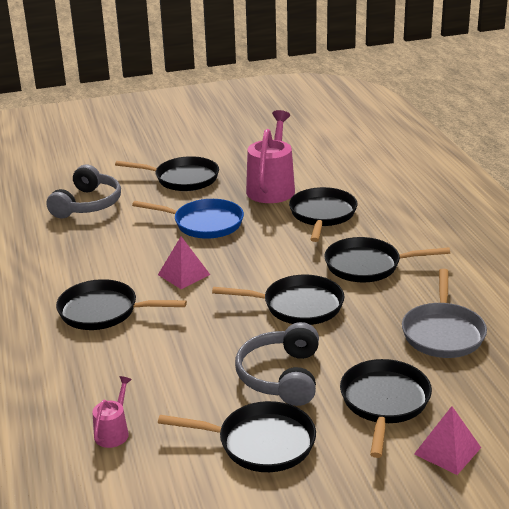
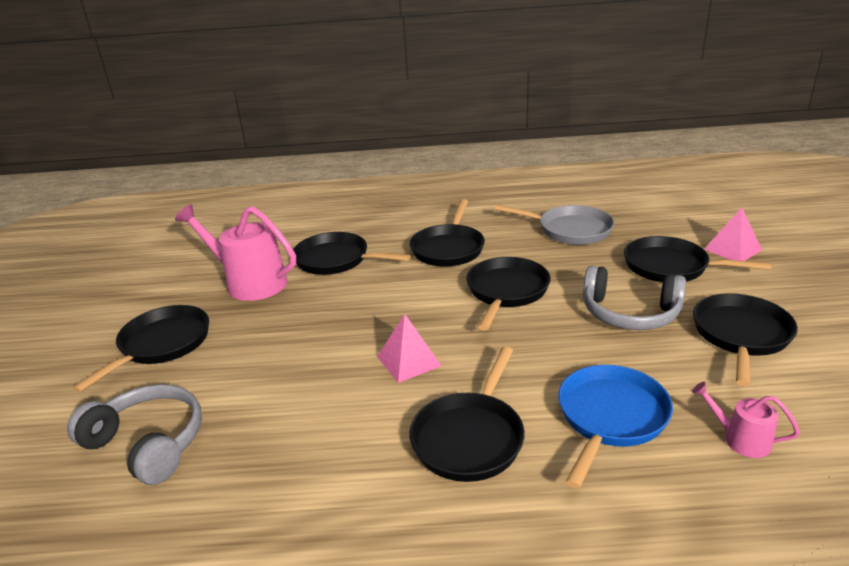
camera: 75 degrees left, 0 degrees up
blue pan [132,199,244,239] -> blue pan moved to [558,365,673,489]

